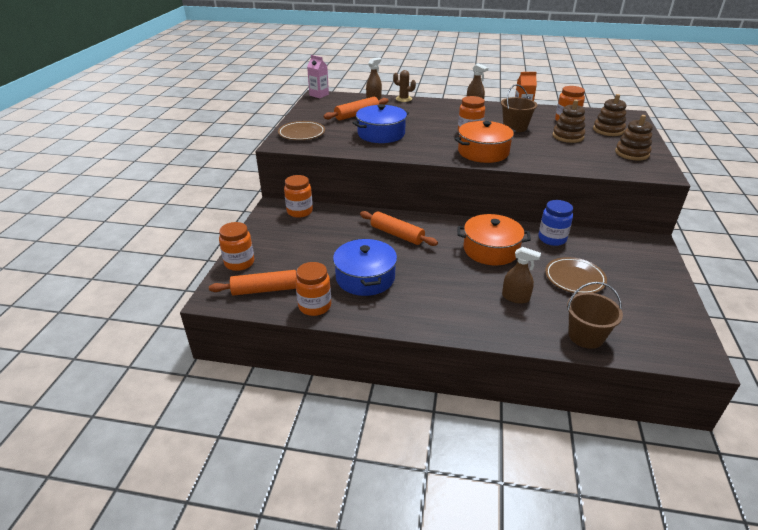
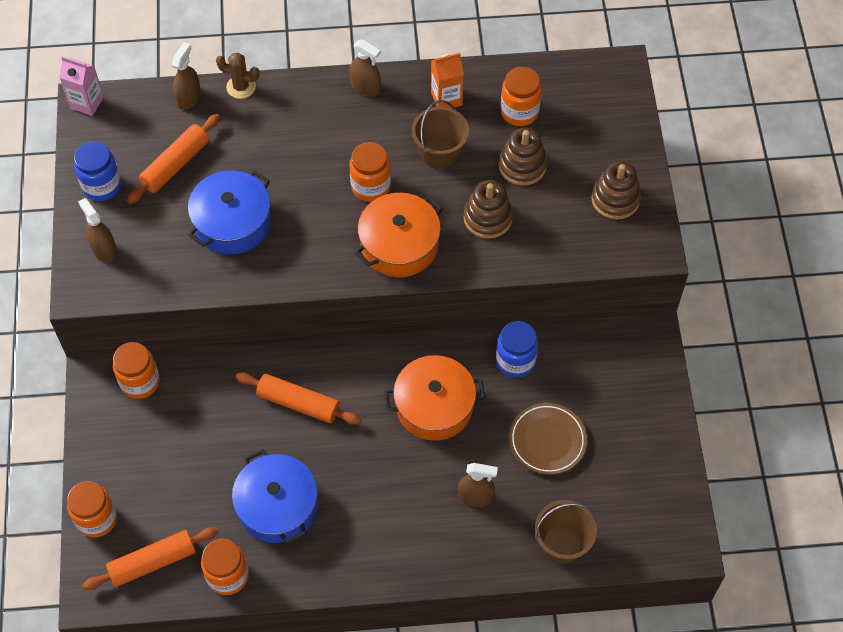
camera: 15 degrees left, 25 degrees up
brown plate [278,121,325,140] -> brown spray bottle [78,198,117,263]
brown stacking toy [593,94,626,136] -> brown stacking toy moved to [464,180,513,239]
none -> blue jar [74,141,121,201]

